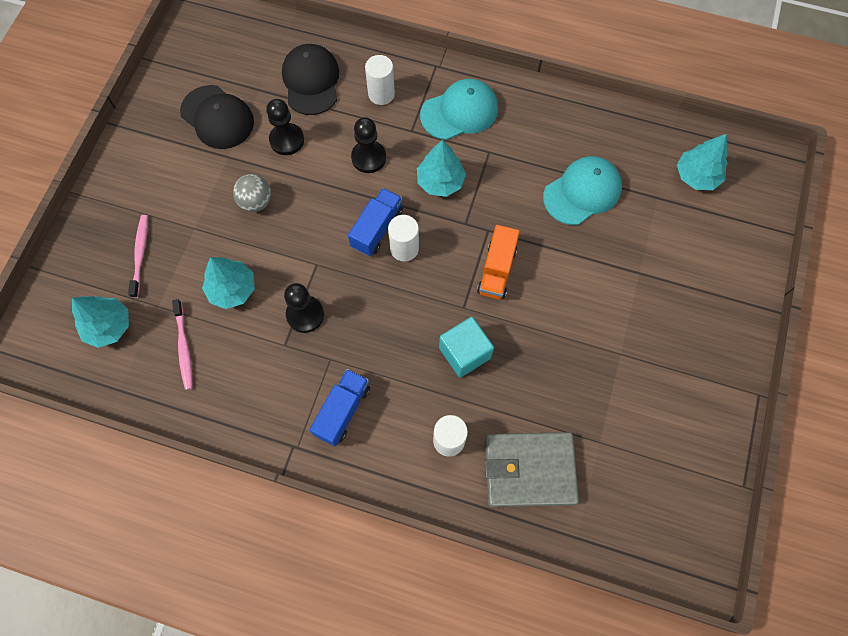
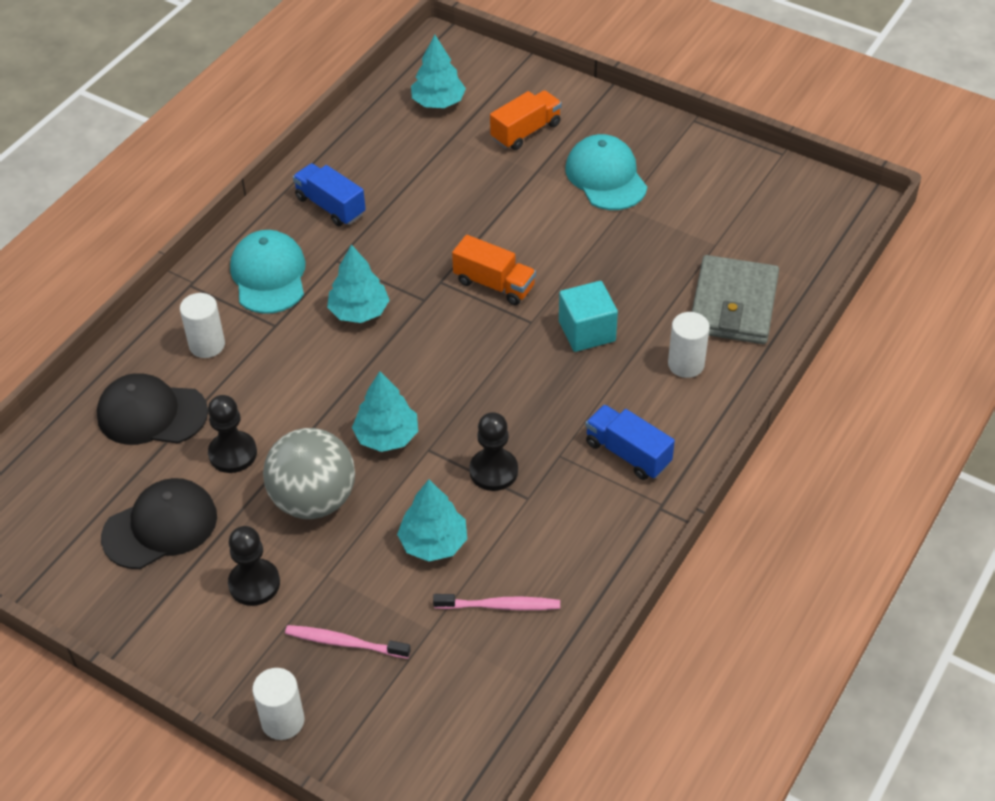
camera: 75 degrees left, 20 degrees down
turquoise tree [72,296,129,348] -> turquoise tree moved to [352,371,418,452]
grey ball [233,174,271,212] -> grey ball [263,428,355,519], size x1.77
blue truck [348,188,403,256] -> blue truck moved to [293,163,366,226]
black pawn [351,117,386,173] -> black pawn moved to [228,526,280,606]
white cylinder [388,215,419,262] -> white cylinder moved to [252,668,304,740]
turquoise cap [543,156,622,225] -> turquoise cap moved to [565,134,647,210]
none -> orange truck [490,90,562,150]

